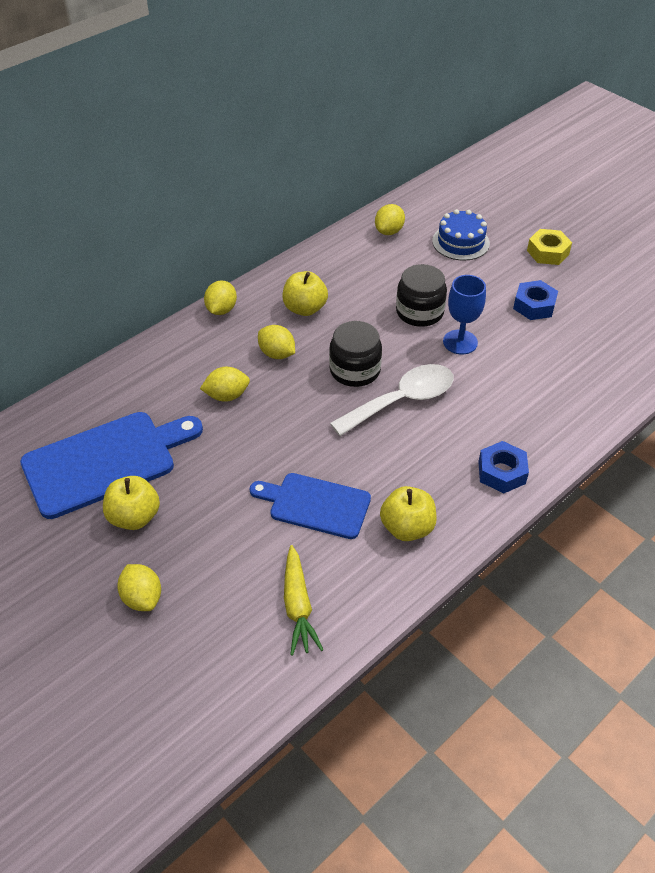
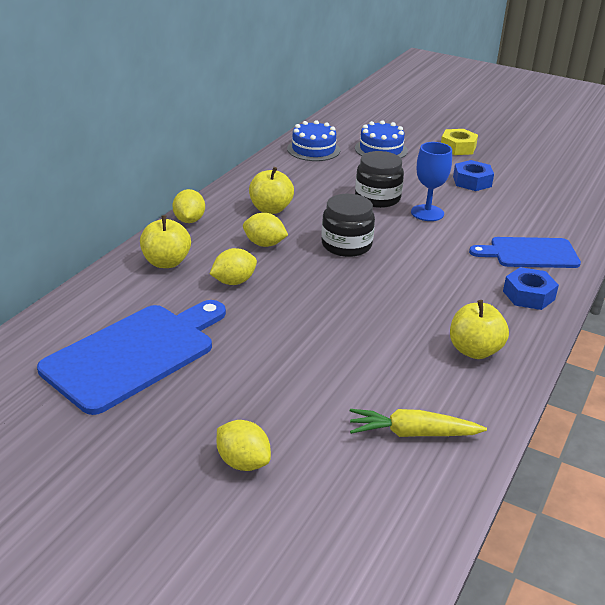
camera: 20 degrees left, 15 degrees down
yellow apple [103,476,160,530] -> yellow apple moved to [140,215,191,268]
blue cutting board [250,473,371,539] -> blue cutting board moved to [469,237,581,268]
yellow carrot [284,545,323,656] -> yellow carrot turned 120 degrees clockwise [350,409,487,437]
white spoon [330,364,454,436] -> none
yellow lemon [375,204,405,235] -> blue cake [287,120,340,161]

